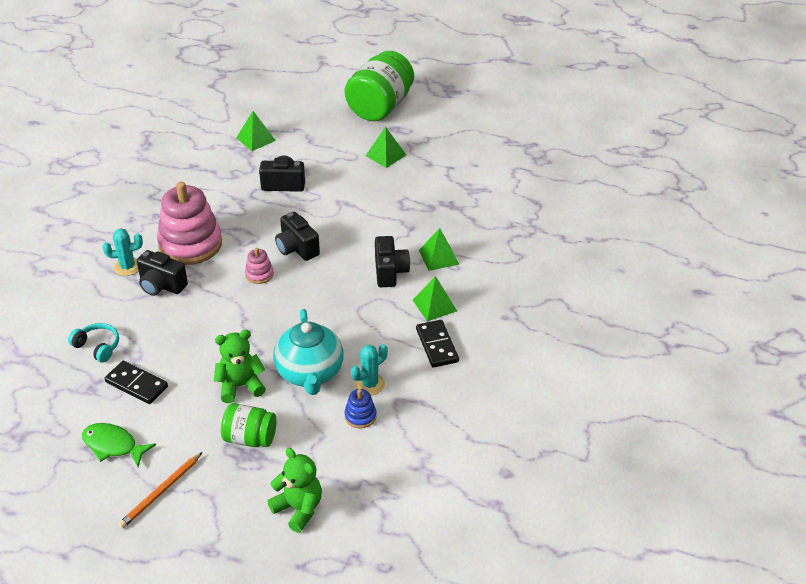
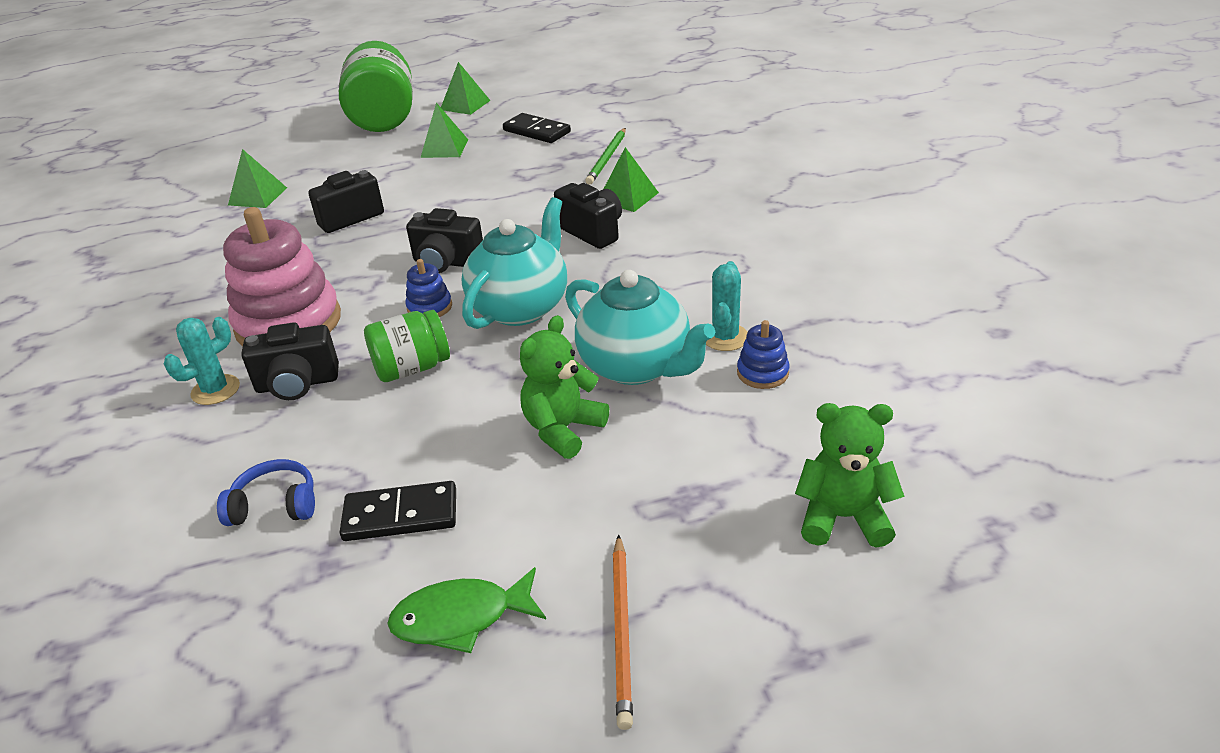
camera: 35 degrees left, 5 degrees down
turquoise headphones [68,323,119,363] -> blue headphones [217,459,315,526]
green jar [221,403,277,447] -> green jar moved to [364,310,450,382]
pink stacking toy [245,248,274,284] -> blue stacking toy [405,259,452,317]
green pyramid [413,276,457,321] -> green pyramid moved to [441,62,491,115]
black domino [416,320,459,368] -> black domino moved to [503,113,571,143]
none -> turquoise teapot [461,197,567,329]
none -> green pencil [585,128,626,185]

